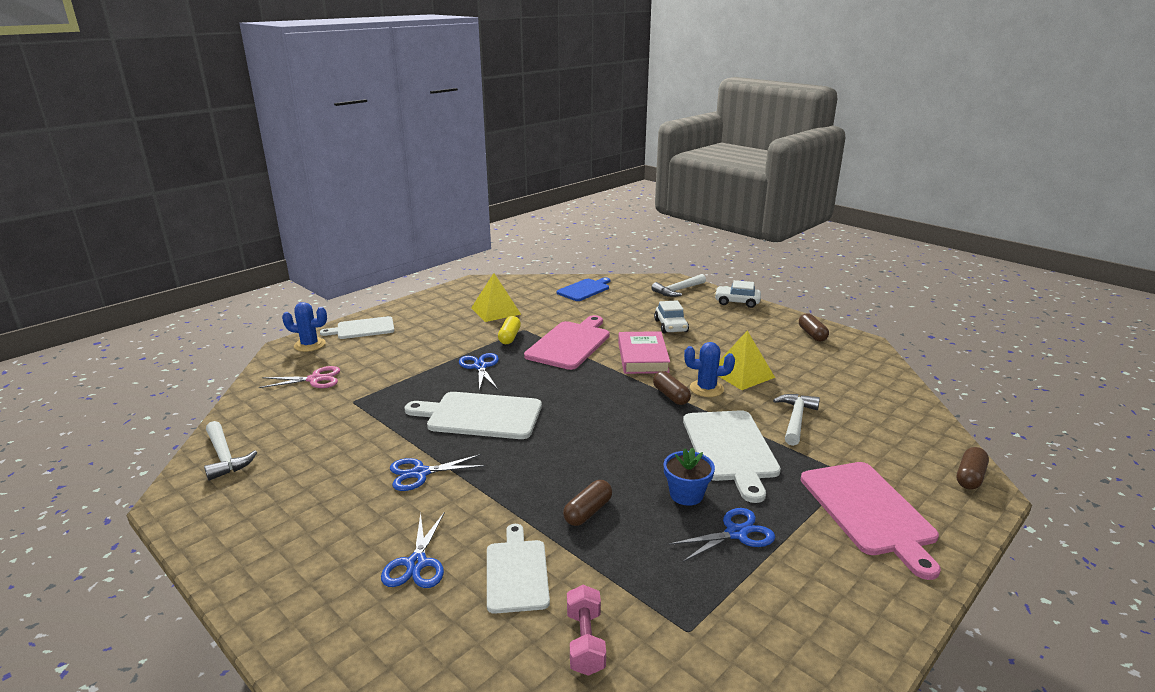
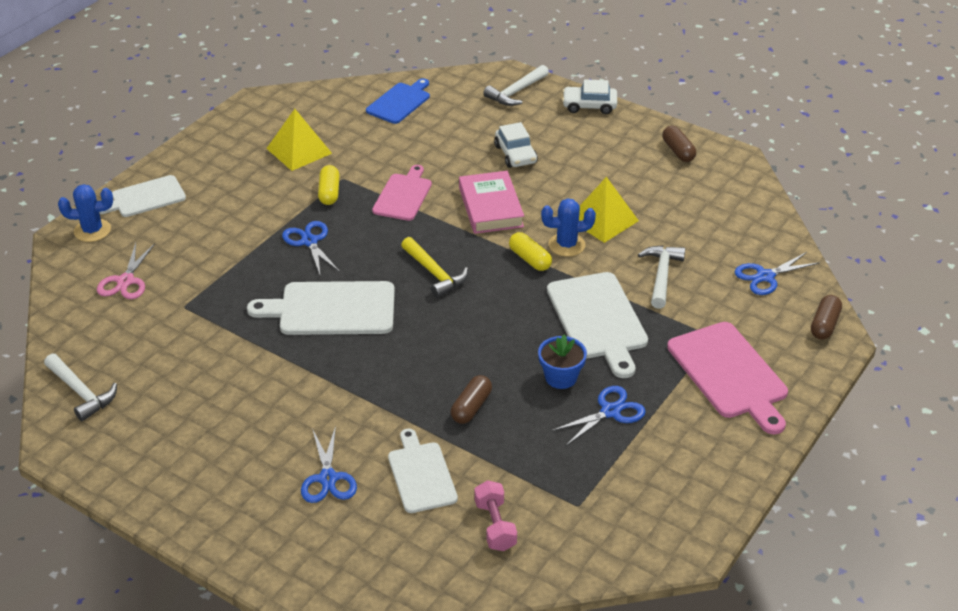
camera: 10 degrees left, 15 degrees up
pink scissors [259,366,340,388] -> pink scissors turned 120 degrees clockwise [97,243,155,299]
blue scissors [390,454,485,491] -> blue scissors moved to [734,252,820,295]
pink cutting board [524,315,610,370] -> pink cutting board [372,165,432,221], size x0.65
brown capsule [653,371,691,405] -> yellow capsule [509,232,552,271]
none -> yellow hammer [401,237,468,298]

